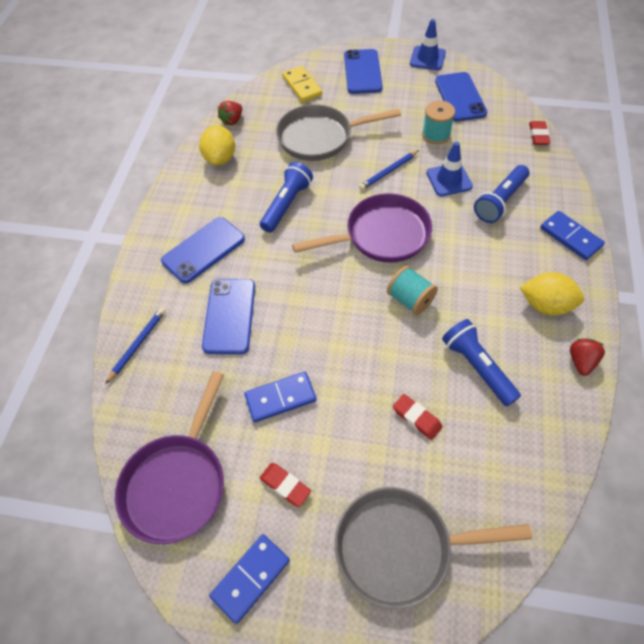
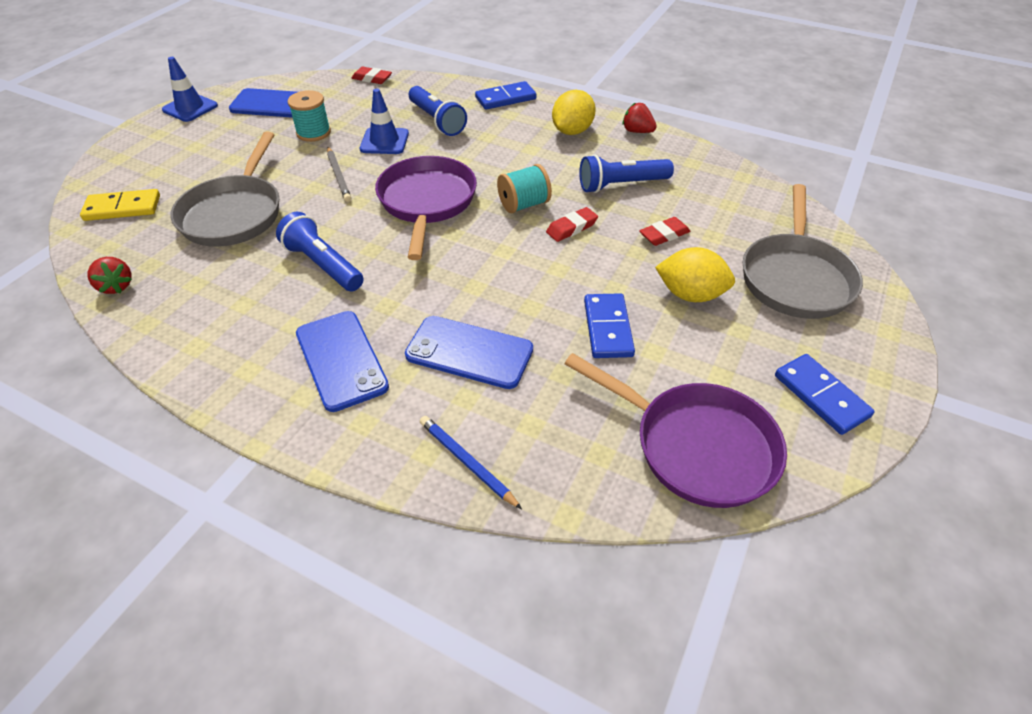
camera: 75 degrees left, 10 degrees down
yellow lemon [199,125,235,165] -> yellow lemon moved to [655,247,735,302]
red eraser [260,463,311,507] -> red eraser moved to [546,207,598,242]
blue phone [344,49,383,94] -> none
blue pencil [359,150,419,190] -> grey pencil [327,147,351,202]

